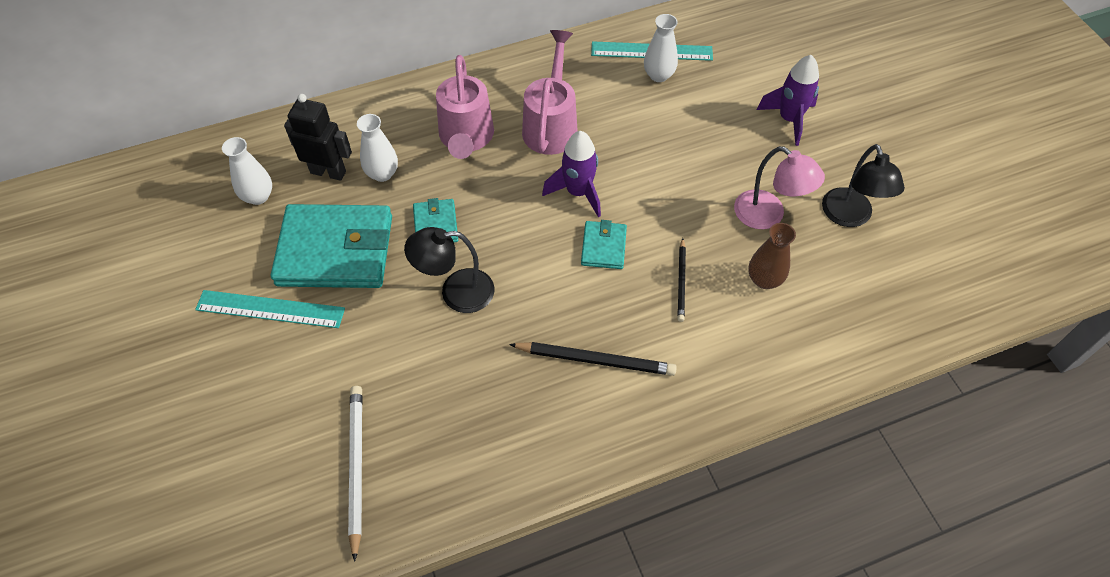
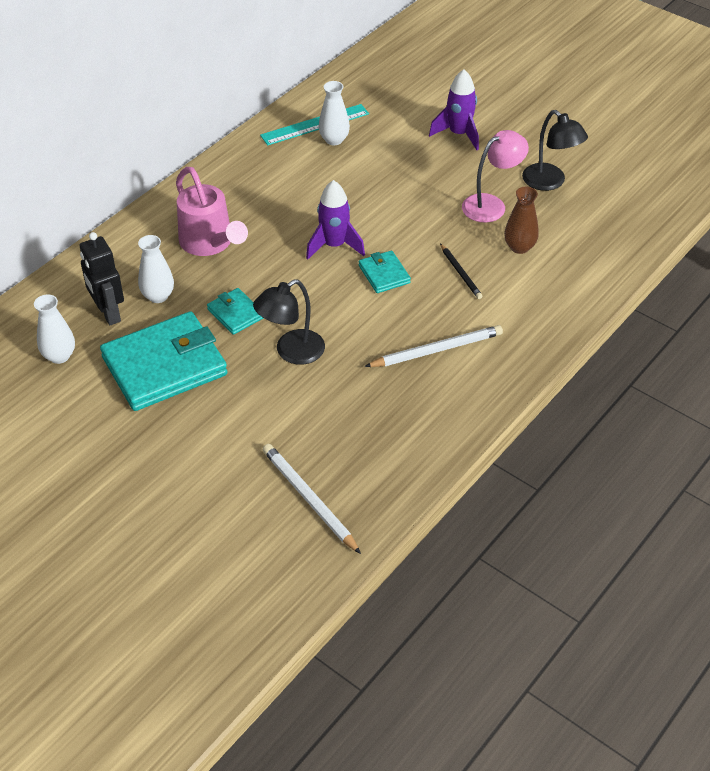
camera: 30 degrees left, 10 degrees down
turquoise ruler [195,290,345,328] -> none
black robot [284,94,352,181] -> black robot turned 105 degrees counterclockwise [80,232,124,325]
black pencil [509,342,677,376] -> white pencil [364,325,503,367]
pink watering can [522,30,578,155] -> none
pink lamp [734,146,825,229] -> pink lamp turned 45 degrees counterclockwise [462,130,529,222]

